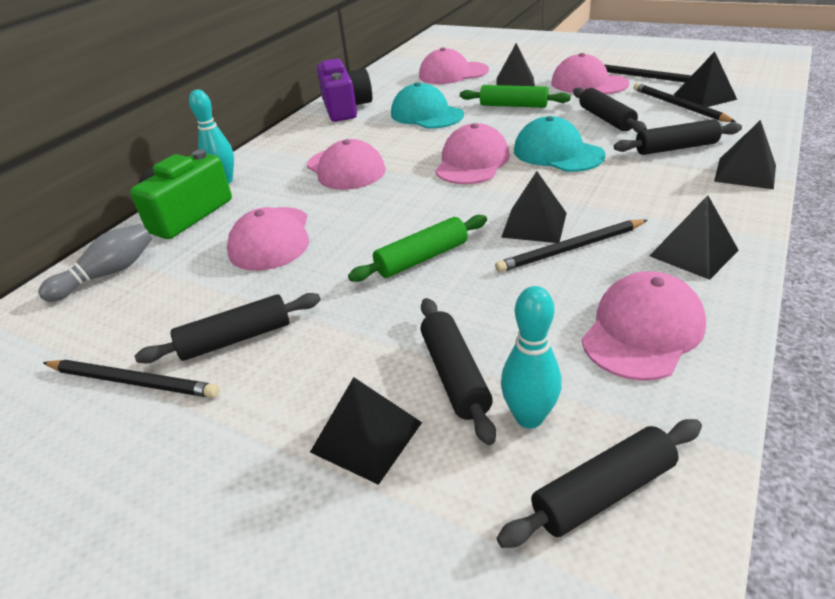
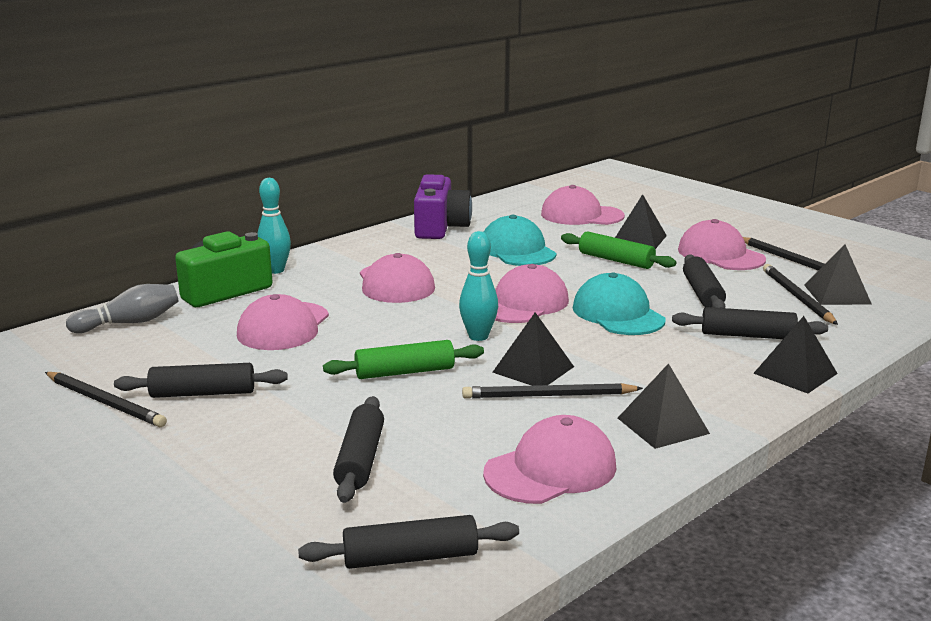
camera: 15 degrees right, 15 degrees down
black pyramid [310,377,422,485] -> none
turquoise bowling pin [501,286,562,429] -> turquoise bowling pin moved to [459,231,498,341]

